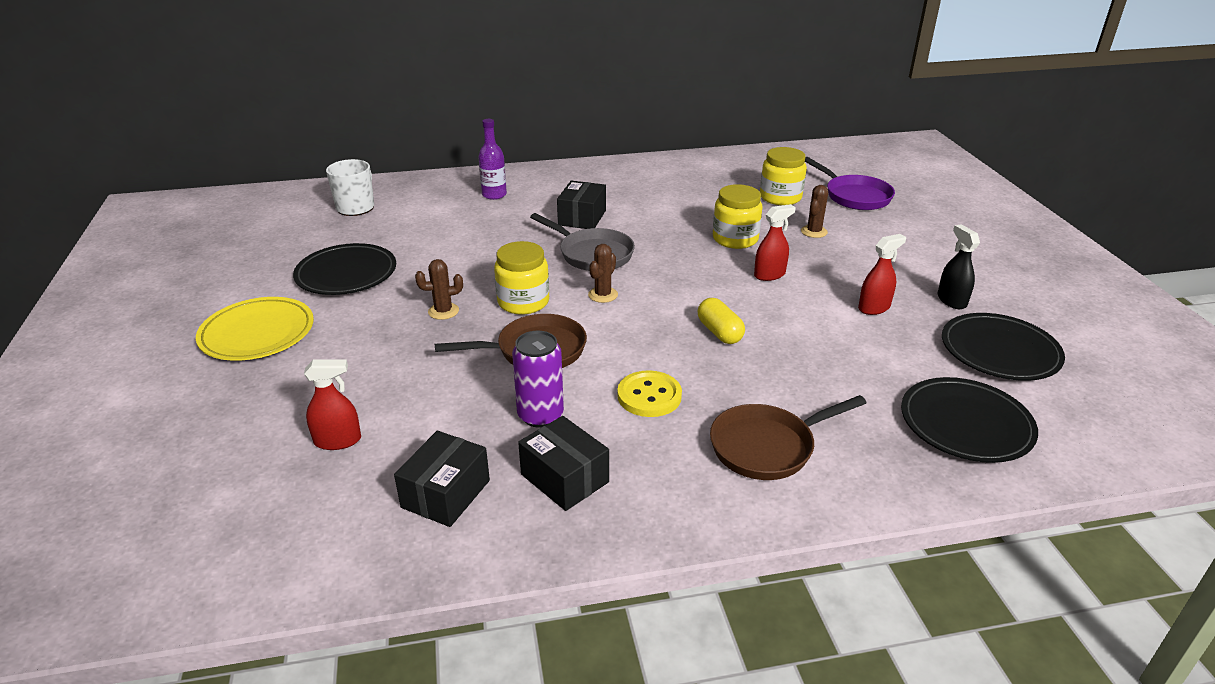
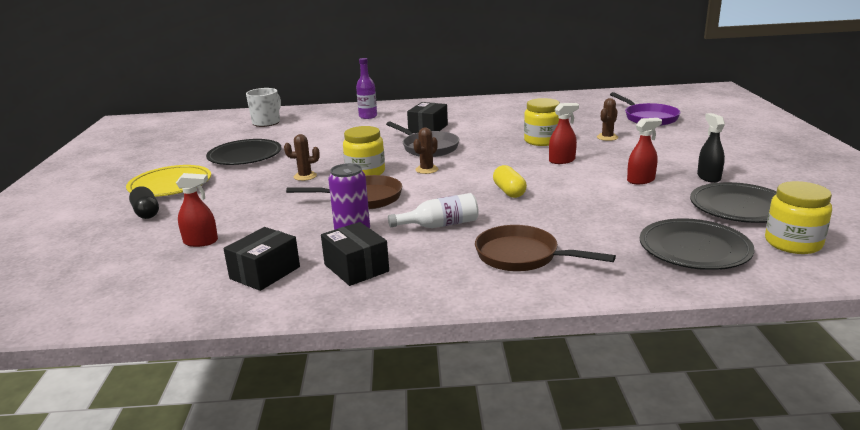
camera: 10 degrees right, 10 degrees down
yellow button [617,370,682,417] -> white bottle [388,193,479,228]
brown pan [710,395,867,480] -> brown pan turned 45 degrees clockwise [475,225,616,271]
yellow jar [760,147,807,205] -> yellow jar moved to [765,181,832,254]
none -> black capsule [129,186,159,219]

